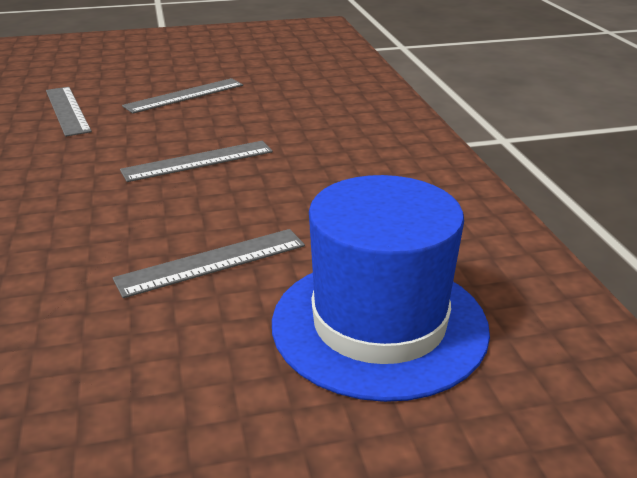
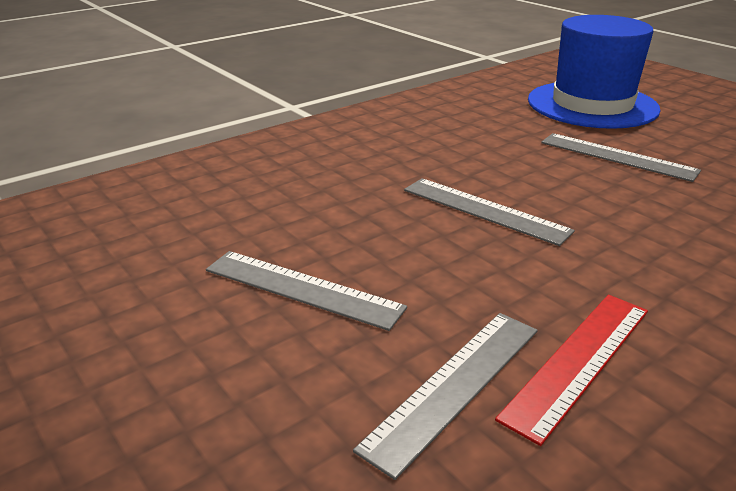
camera: 115 degrees left, 0 degrees up
none -> red ruler [495,295,648,446]

